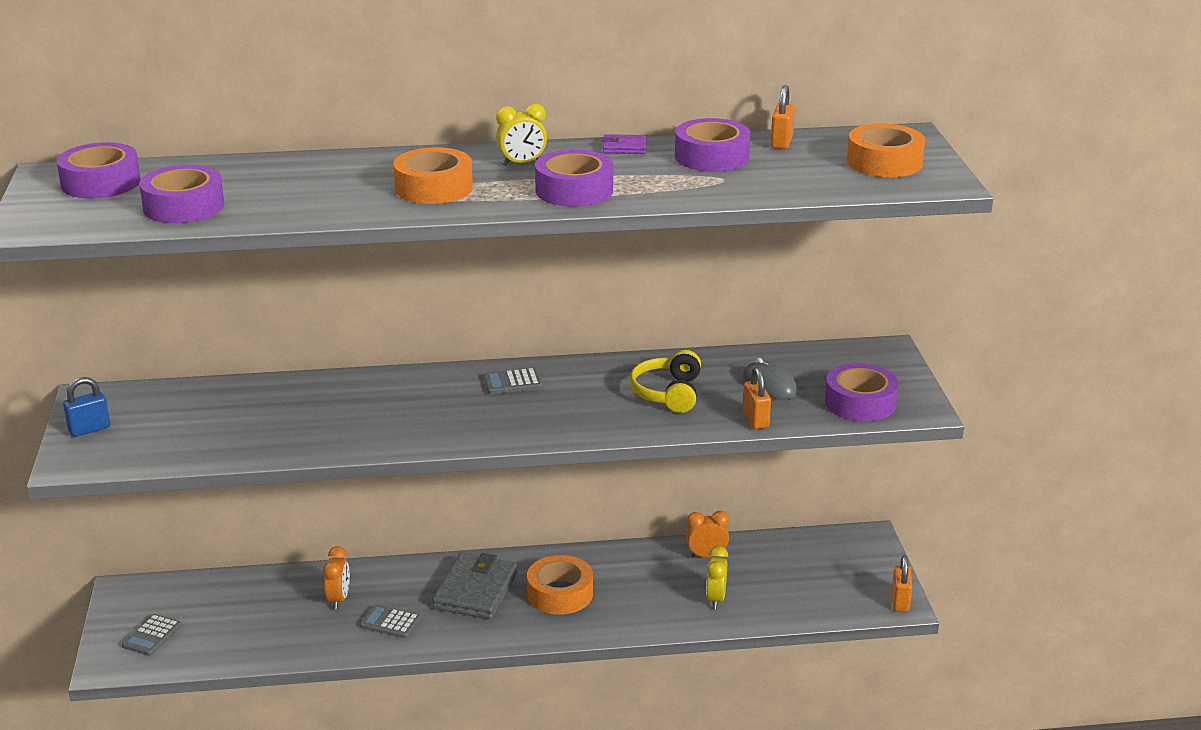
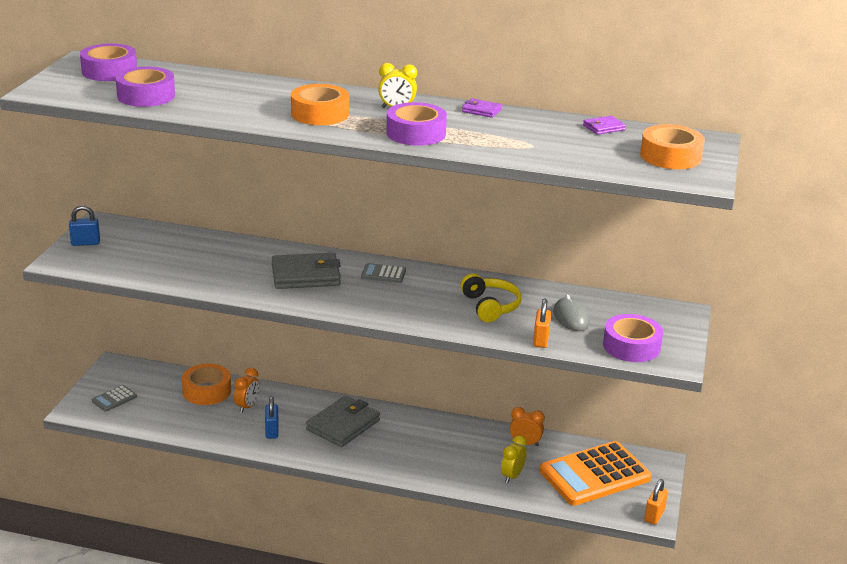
camera: 20 degrees right, 0 degrees up
grey calculator [360,604,421,638] -> blue padlock [265,396,279,439]
orange tape [527,555,593,615] -> orange tape moved to [182,364,231,405]
yellow headphones [630,350,701,413] -> yellow headphones turned 135 degrees clockwise [460,273,522,322]
purple tape [675,118,750,172] -> none
orange padlock [771,85,795,149] -> purple wallet [583,116,626,135]
none -> grey wallet [272,253,341,289]
none -> orange calculator [539,441,651,506]

